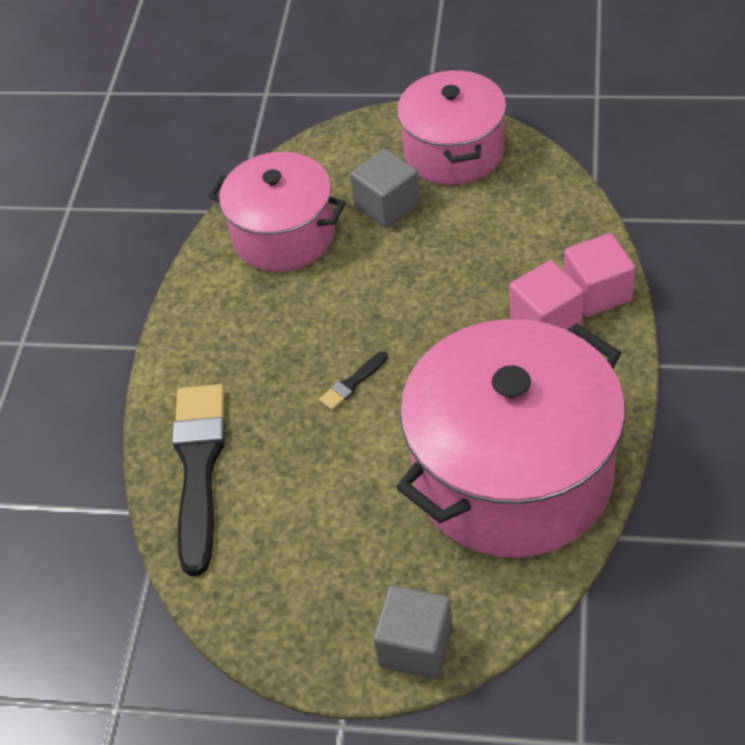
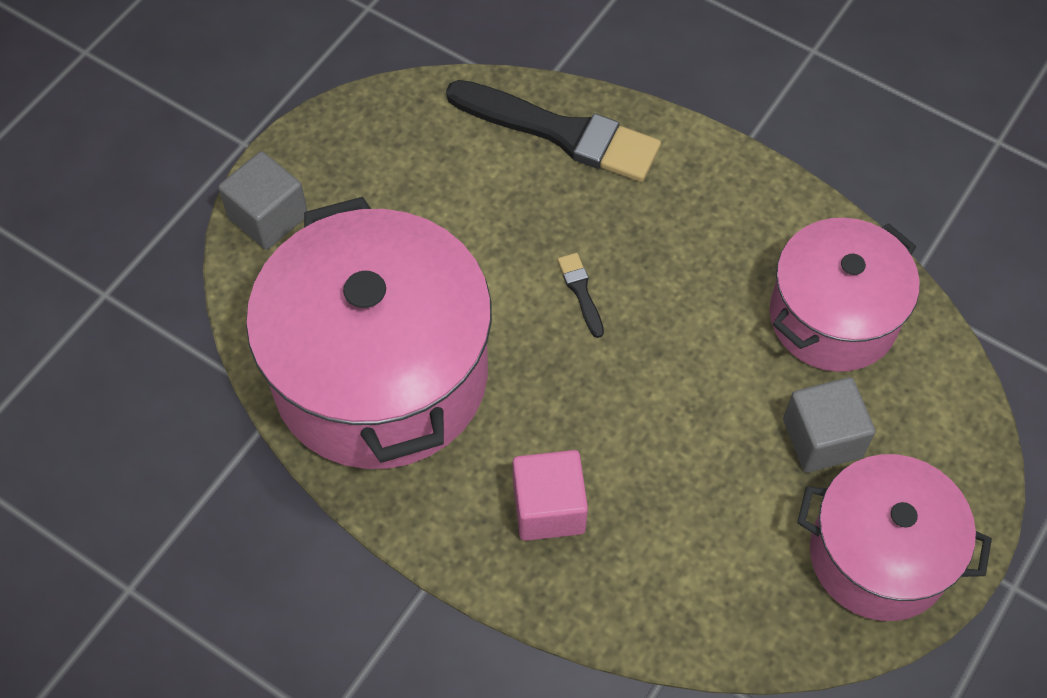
camera: 110 degrees right, 10 degrees up
pink cube [564,233,635,317] -> none

